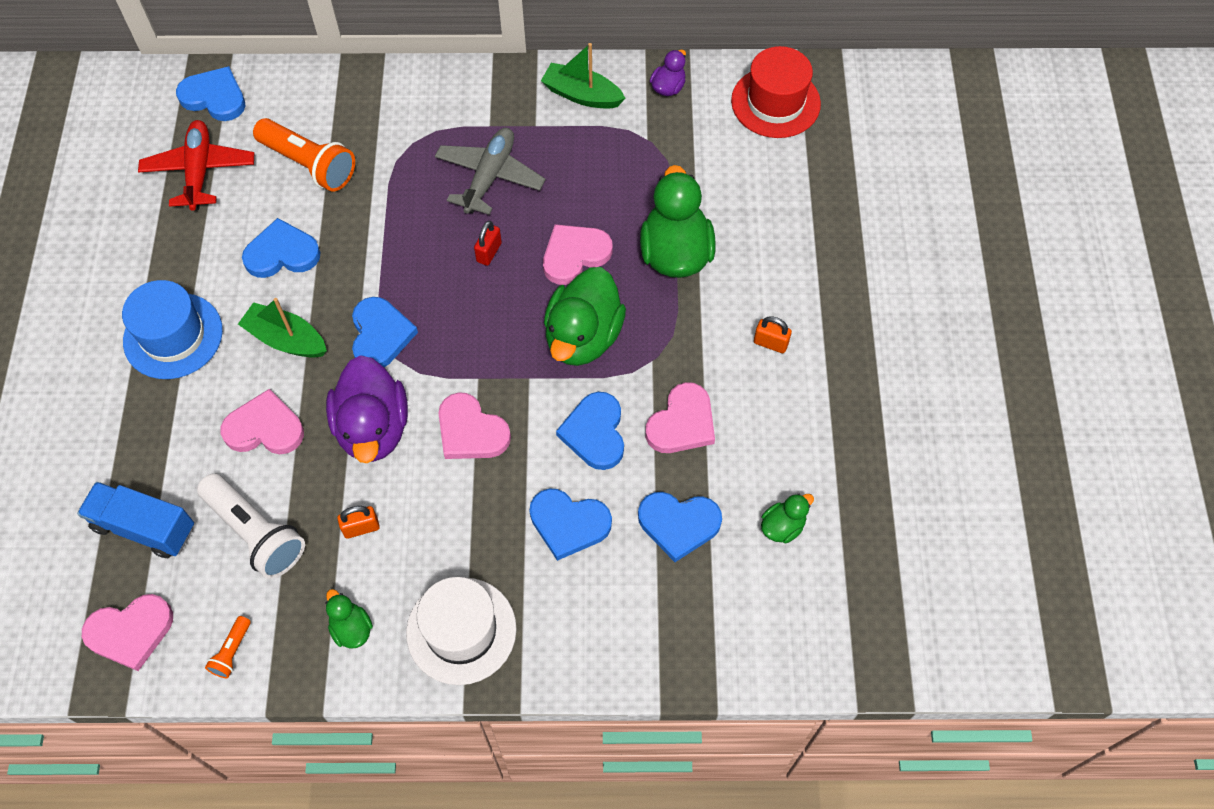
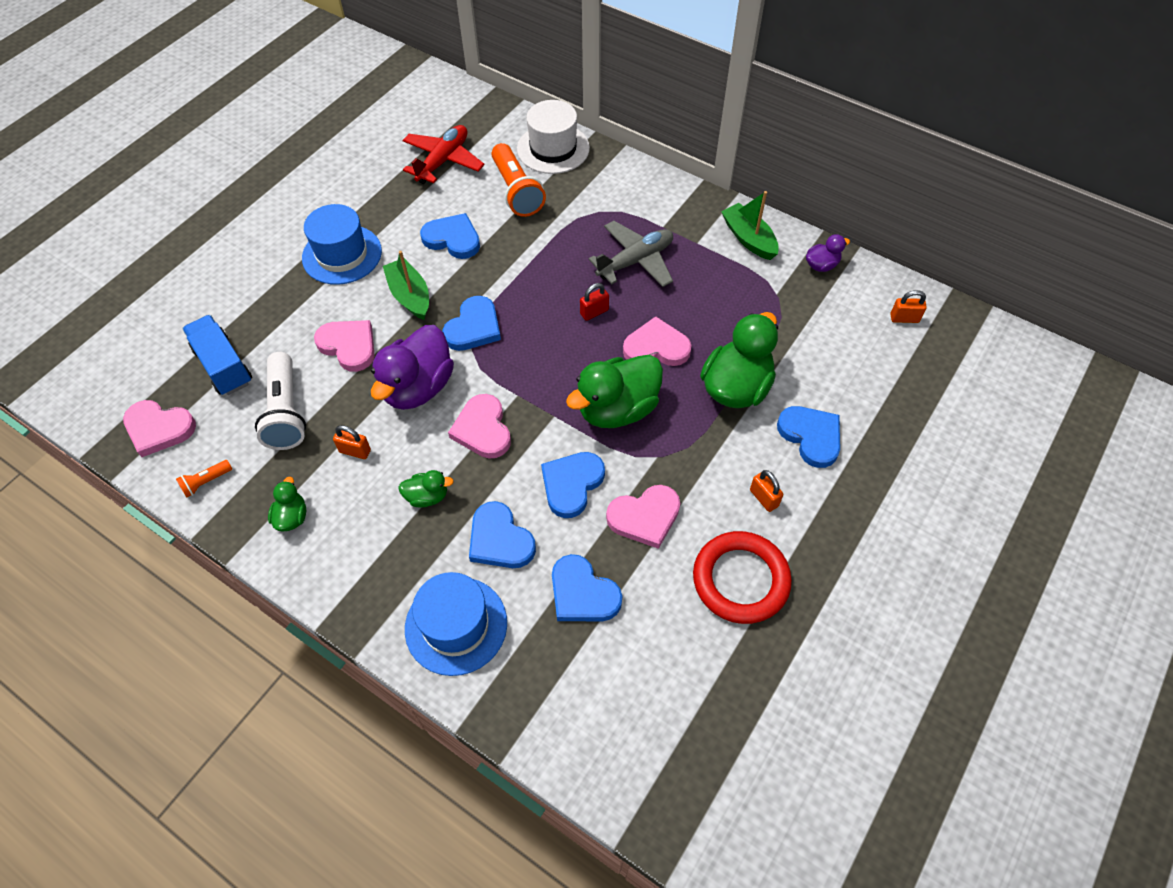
camera: 35 degrees right, 5 degrees down
blue heart [176,66,245,121] -> blue heart moved to [777,406,840,468]
white hat [406,577,517,685] -> white hat moved to [517,100,590,174]
red hat [731,46,821,138] -> orange padlock [890,290,927,323]
green duck [761,494,814,543] -> green duck moved to [398,470,454,507]
none -> blue hat [405,572,507,676]
none -> red ring [693,531,792,624]

